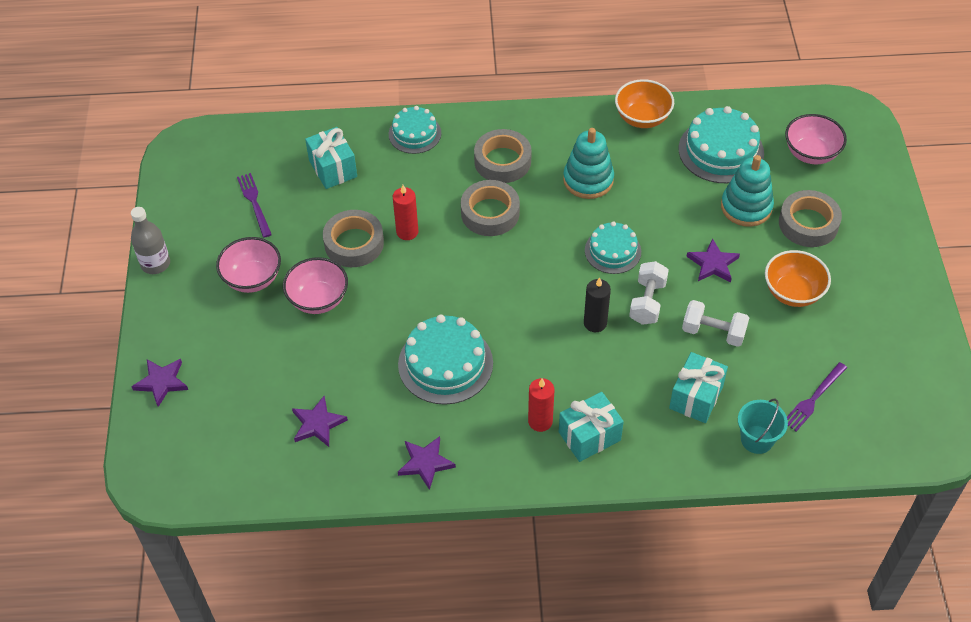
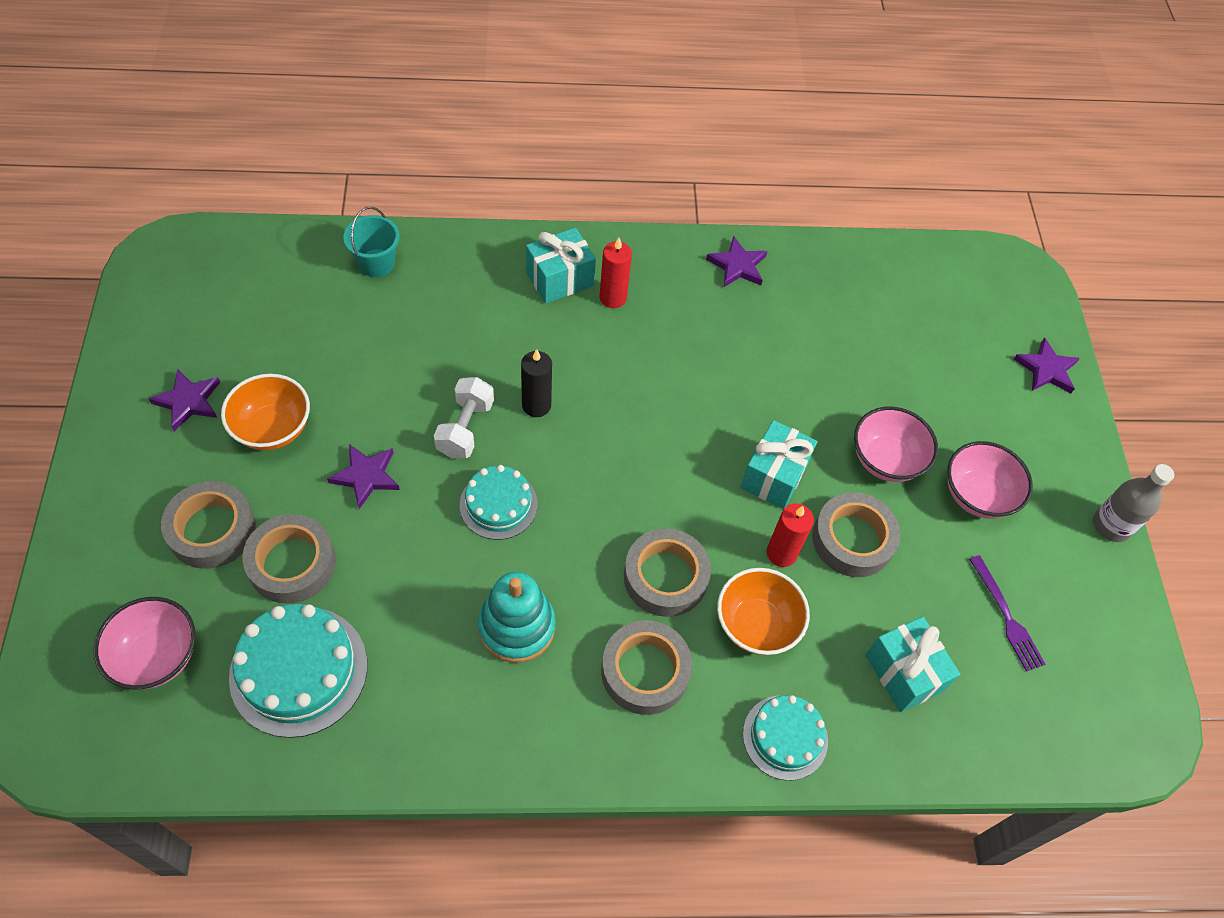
camera: 175 degrees right, 5 degrees up
purple star [292,396,348,447] -> purple star moved to [149,369,220,431]
turquoise cake [398,315,493,405] -> none
orange bowl [615,79,674,128] -> orange bowl moved to [717,568,810,655]
turquoise gift [669,352,728,423] -> turquoise gift moved to [741,420,817,509]
white dumbbell [682,300,749,347] -> none
turquoise stacking toy [721,155,774,227] -> grey tape [243,514,336,603]
purple fork [787,362,847,431] -> none

